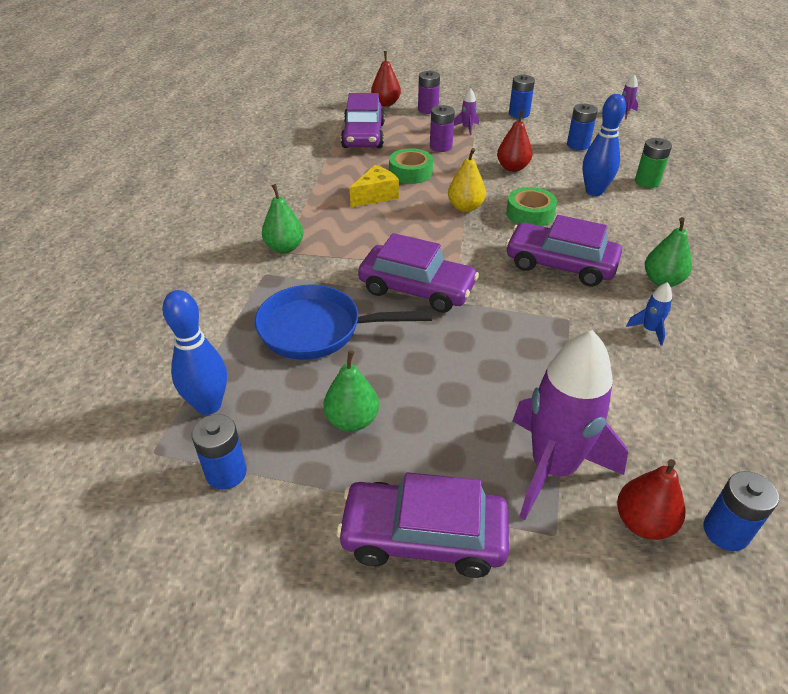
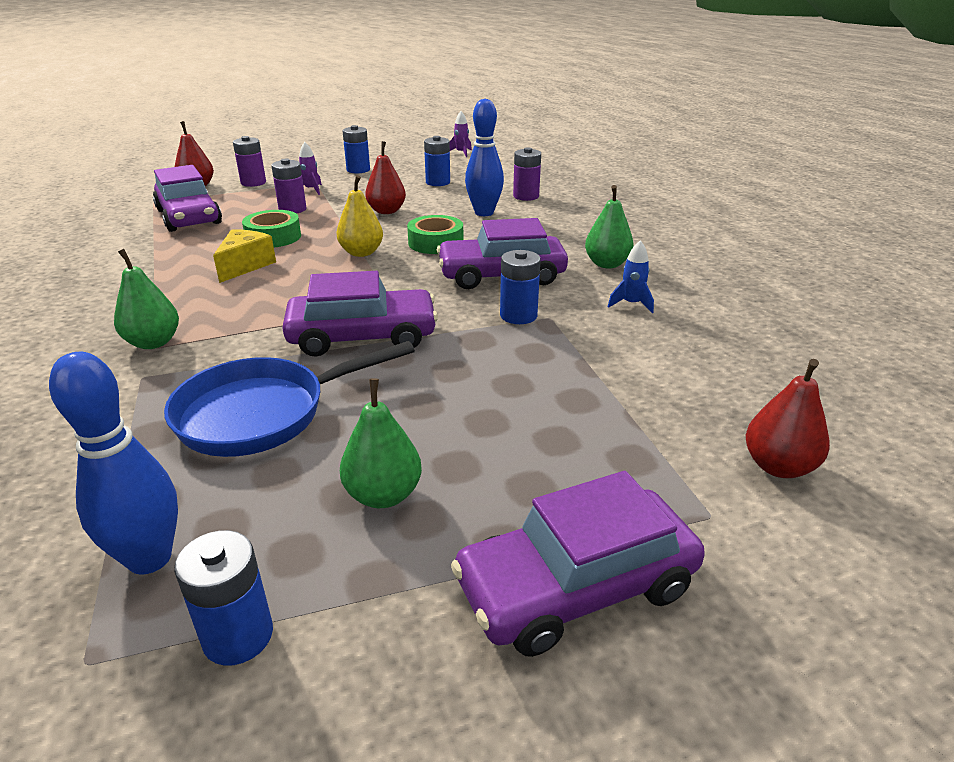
camera: 30 degrees left, 10 degrees down
purple rocket [512,330,628,520] -> none
green battery [635,138,672,188] -> purple battery [513,147,541,201]
blue battery [703,471,779,551] -> blue battery moved to [500,250,541,324]

